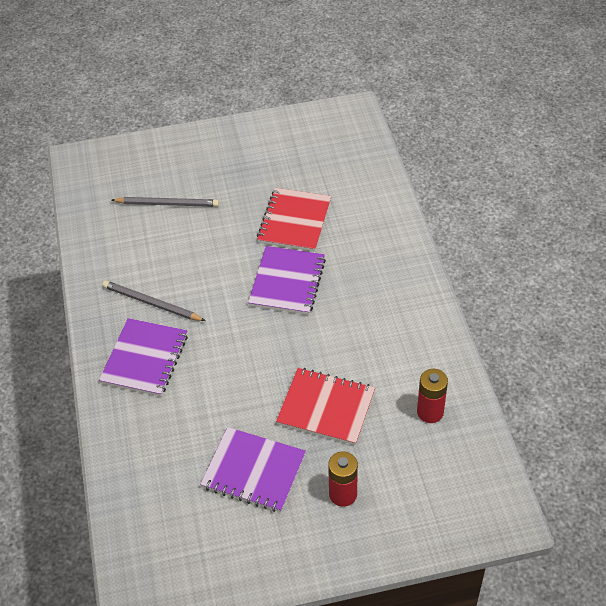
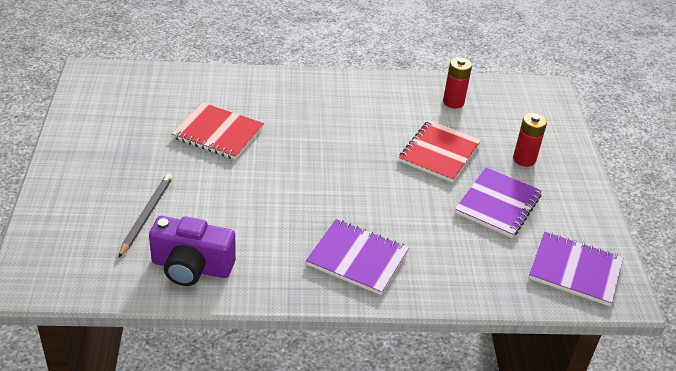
camera: 85 degrees left, 10 degrees down
grey pencil [102,281,205,321] -> none
purple notebook [248,246,326,315] -> purple notebook moved to [529,232,623,306]
none -> purple camera [149,216,236,286]

